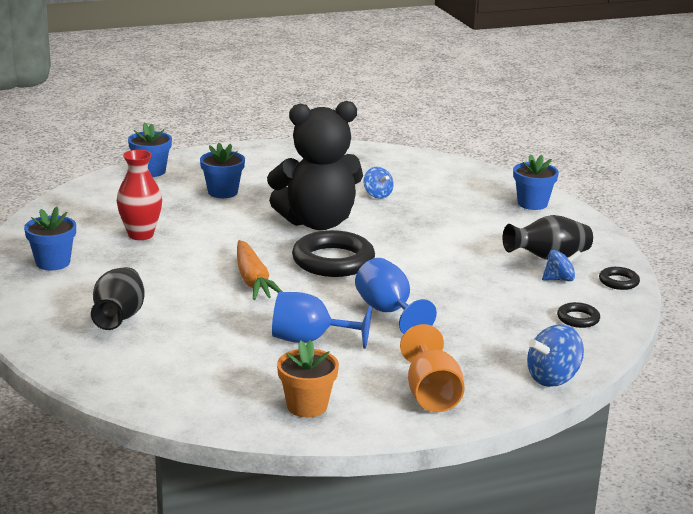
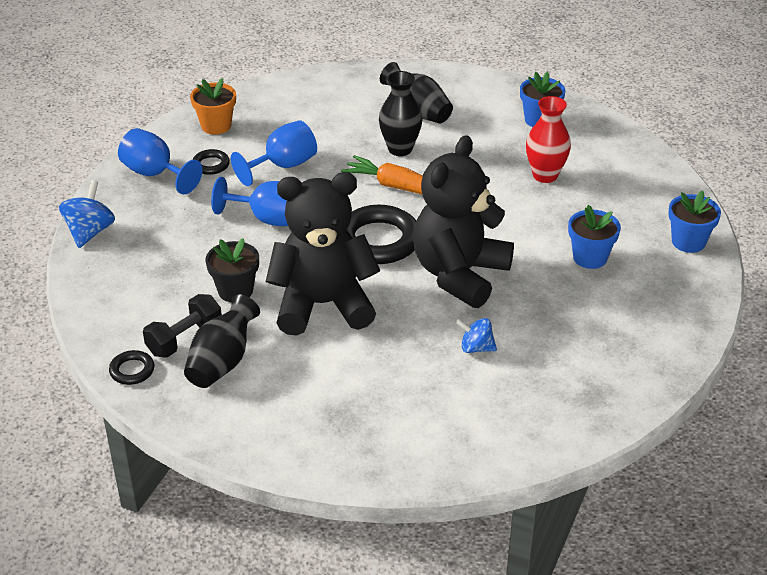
camera: 135 degrees right, 15 degrees up
orange goblet [400,324,465,412] -> blue goblet [118,128,202,194]
blue flower pot [513,154,559,210] -> none
blue spinning top [542,250,581,281] -> black dumbbell [143,294,222,358]
black ring [557,302,600,328] -> black ring moved to [193,149,230,175]
none -> black flower pot [206,238,259,302]
none -> black teddy bear [266,172,380,335]
none -> black vase [379,71,422,156]

